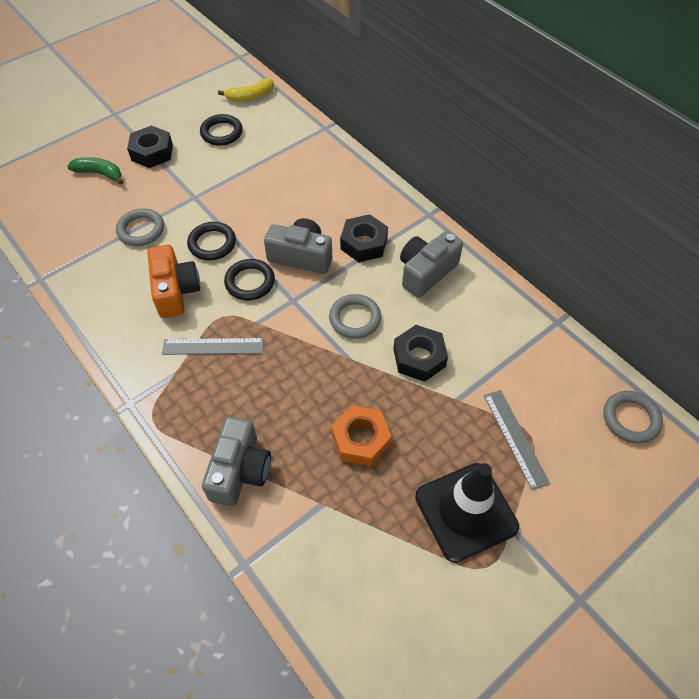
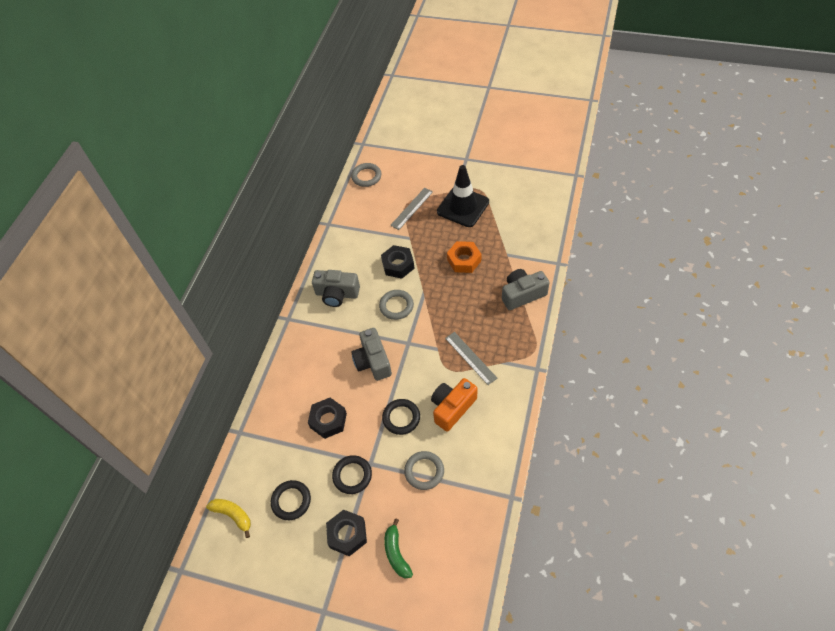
camera: 120 degrees left, 0 degrees up
black ring [224,259,275,300] -> black ring moved to [332,455,372,494]
black nut [340,214,388,262] -> black nut moved to [308,398,347,439]

